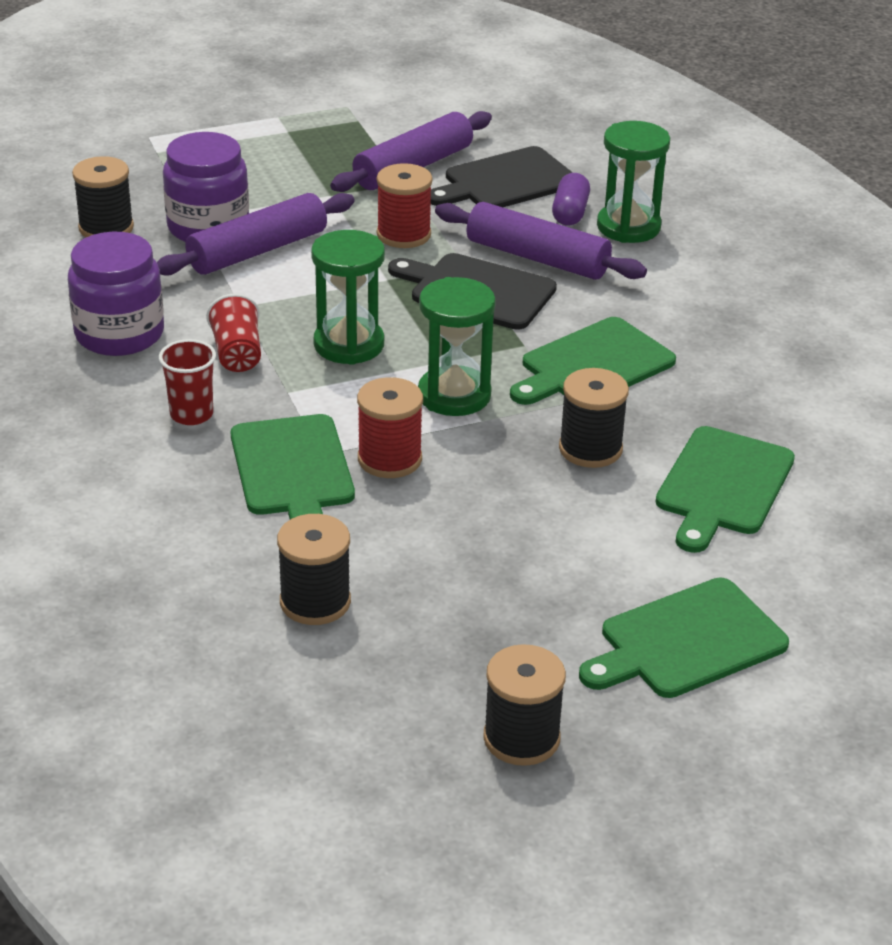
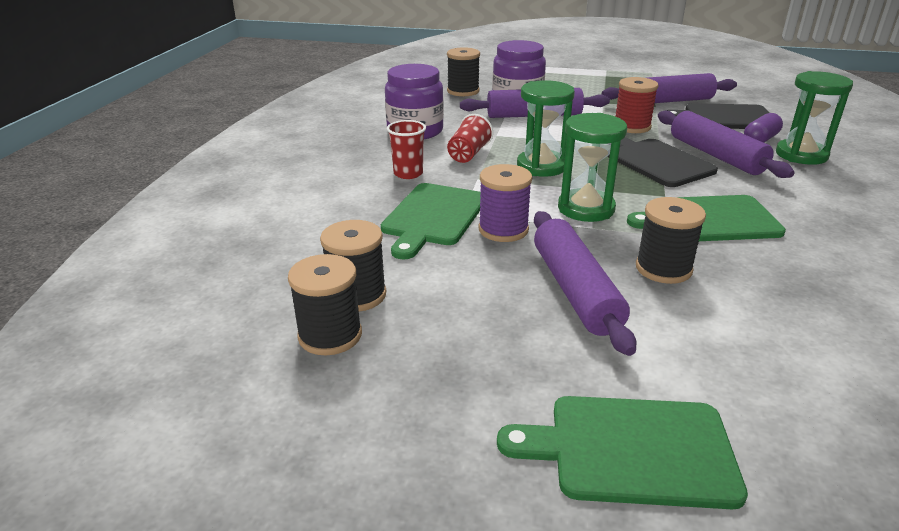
camera: 35 degrees right, 5 degrees down
red spool [357,377,423,478] -> purple spool [479,164,532,242]
black spool [483,644,566,766] -> black spool moved to [288,254,362,355]
green cutting board [656,426,795,553] -> none
none -> purple rolling pin [534,211,636,356]

